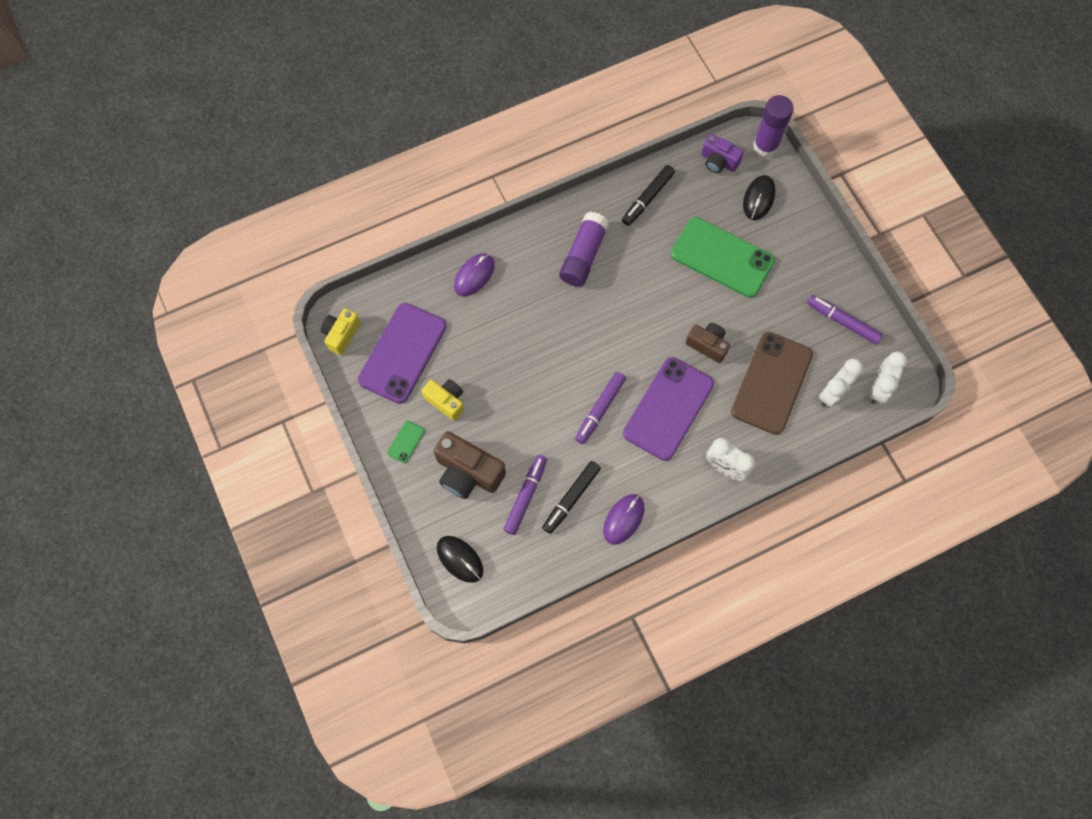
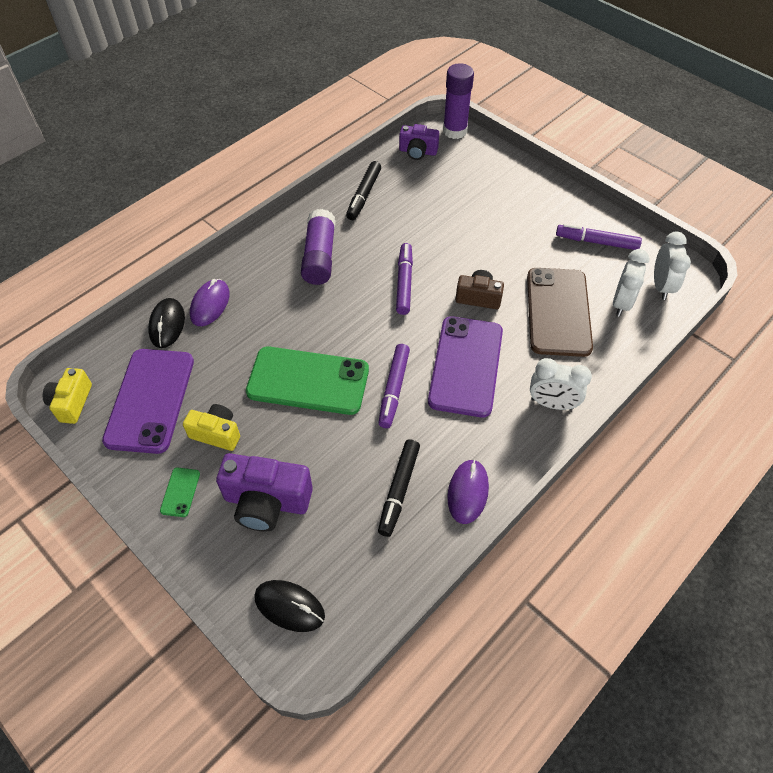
camera: 20 degrees left, 15 degrees down
brown camera [434,431,506,499] -> purple camera [216,453,313,532]
purple marker [504,455,547,535] -> purple marker moved to [396,243,413,315]
green phone [671,217,775,298] -> green phone moved to [246,347,369,415]
black mouse [743,175,775,220] -> black mouse moved to [148,298,185,348]

